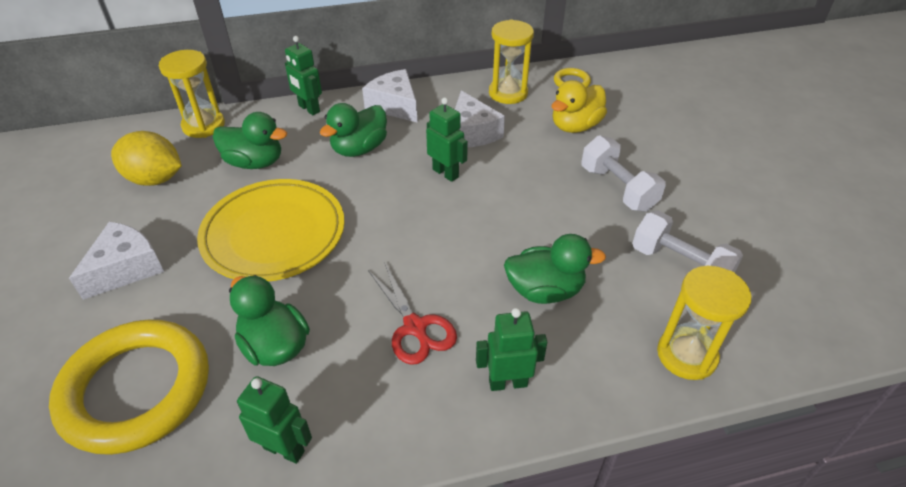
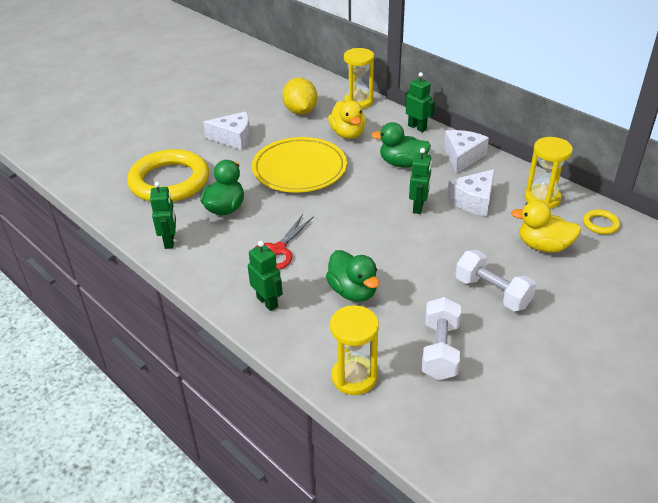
camera: 60 degrees right, 5 degrees down
green duck [213,112,287,169] -> yellow duck [328,101,366,139]
green robot [285,36,322,115] -> green robot turned 120 degrees clockwise [405,72,435,132]
white dumbbell [582,135,666,211] -> white dumbbell turned 75 degrees counterclockwise [455,250,536,311]

